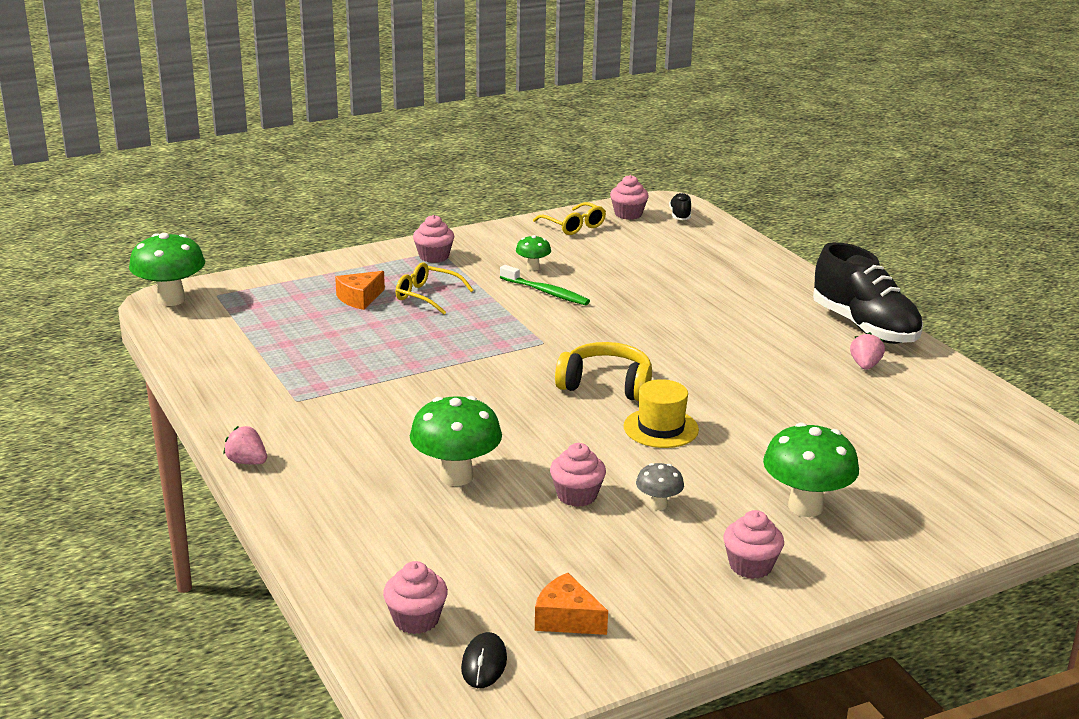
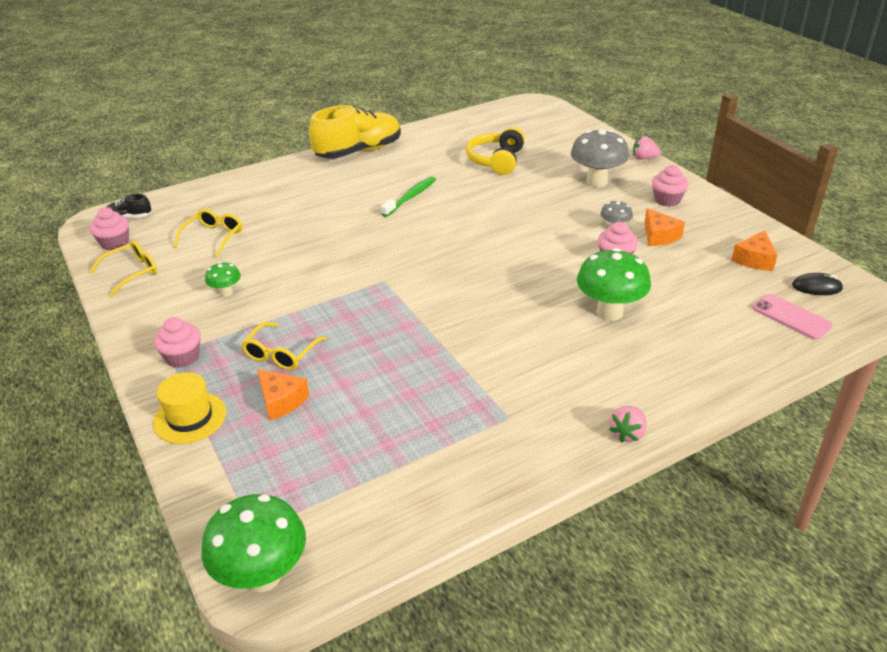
camera: 90 degrees left, 10 degrees up
pink cupcake [383,561,448,634] -> pink phone [752,294,833,340]
green toothbrush [500,265,590,305] -> green toothbrush moved to [381,176,436,217]
yellow headphones [555,342,652,401] -> yellow headphones moved to [466,127,525,175]
yellow hat [624,379,699,448] -> yellow hat moved to [153,372,226,444]
green mushroom [763,422,859,517] -> grey mushroom [571,129,629,187]
black shoe [813,242,923,344] -> yellow shoe [309,105,401,159]
pink strawberry [850,332,885,370] -> pink strawberry moved to [633,136,661,160]
none -> yellow glasses [174,209,242,258]
none -> orange cheese [644,208,685,246]

